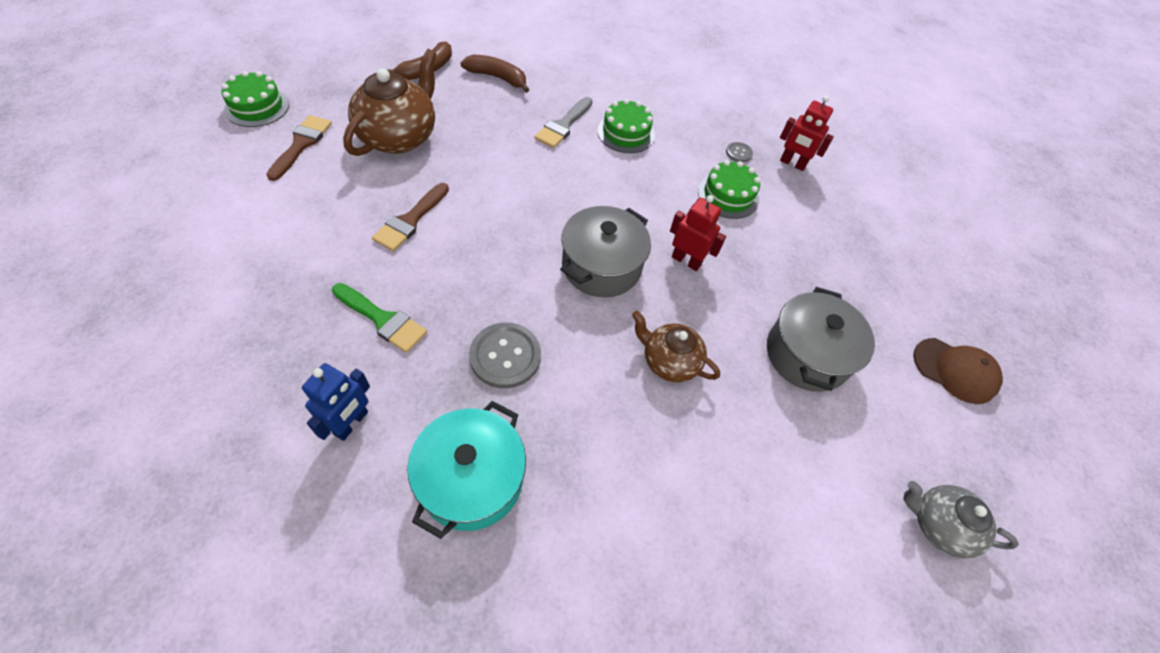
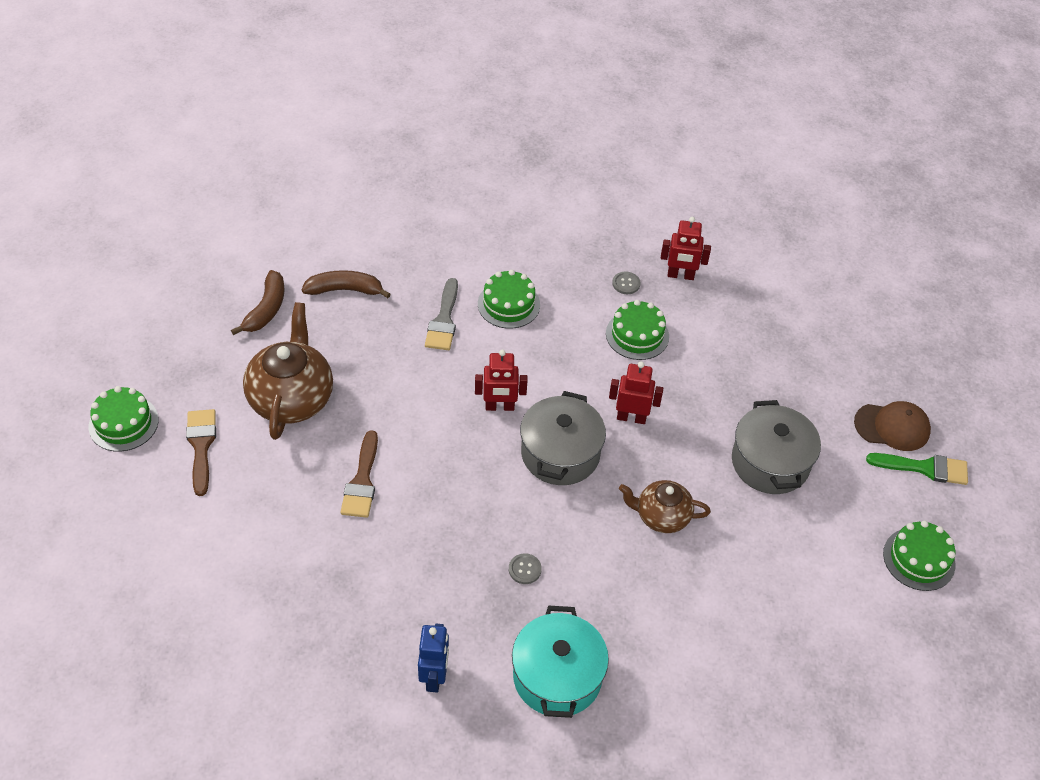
camera: 20 degrees left, 5 degrees down
green brush [332,283,427,353] -> green brush moved to [866,453,968,485]
grey button [469,322,541,388] -> grey button [509,553,542,584], size x0.50
grey teapot [903,481,1019,558] -> green cake [883,521,955,591]
none -> red robot [475,350,528,411]

